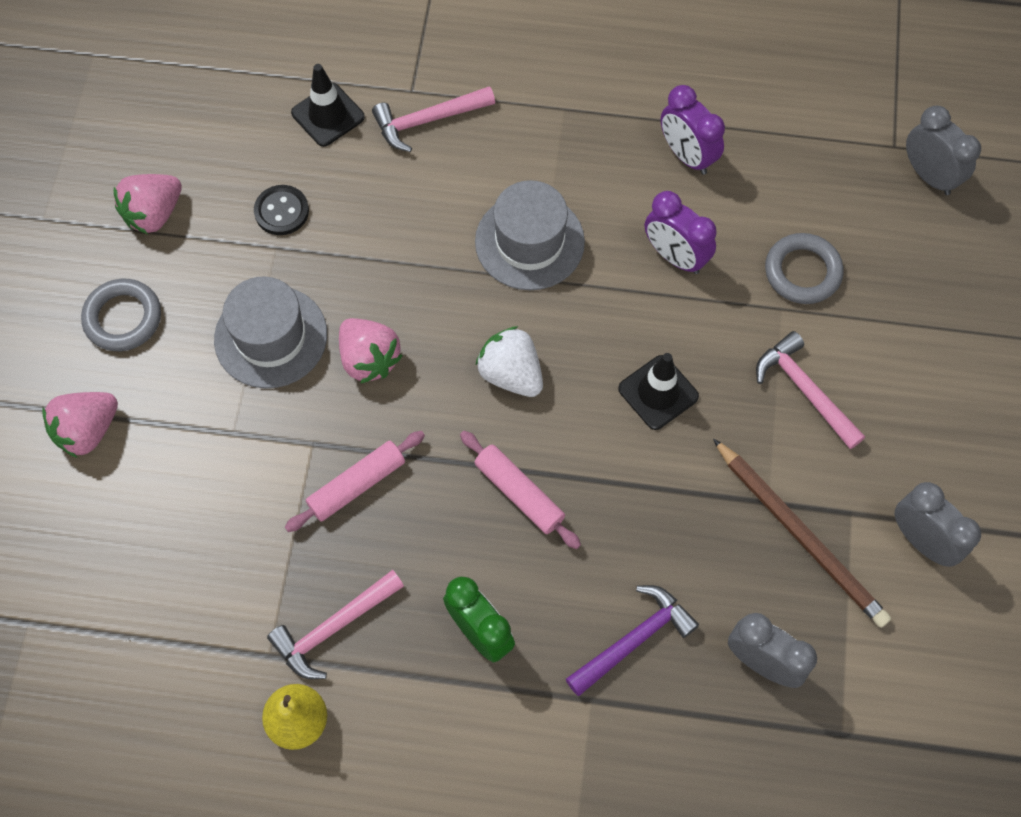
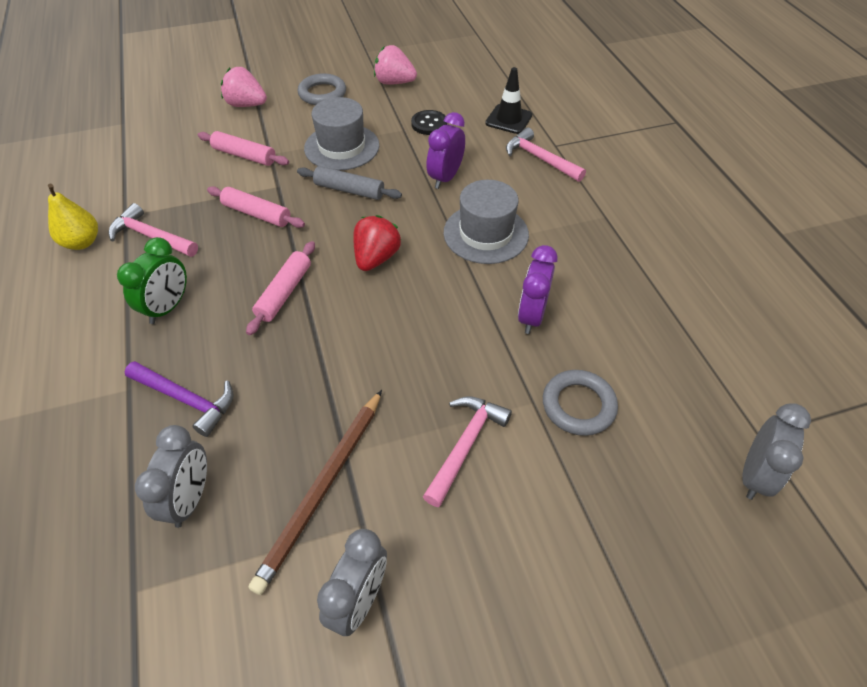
camera: 65 degrees right, 15 degrees down
pink strawberry [339,318,403,384] -> grey rolling pin [297,166,402,200]
white strawberry [475,326,543,397] -> red strawberry [353,215,401,271]
black traffic cone [618,353,699,430] -> none
purple clock [661,85,725,175] -> purple clock moved to [426,112,465,189]
none -> pink rolling pin [198,131,289,166]

